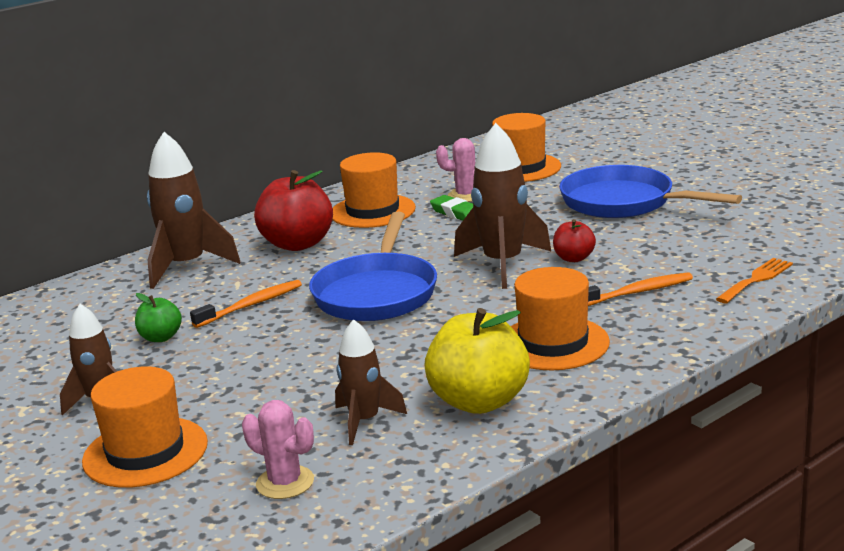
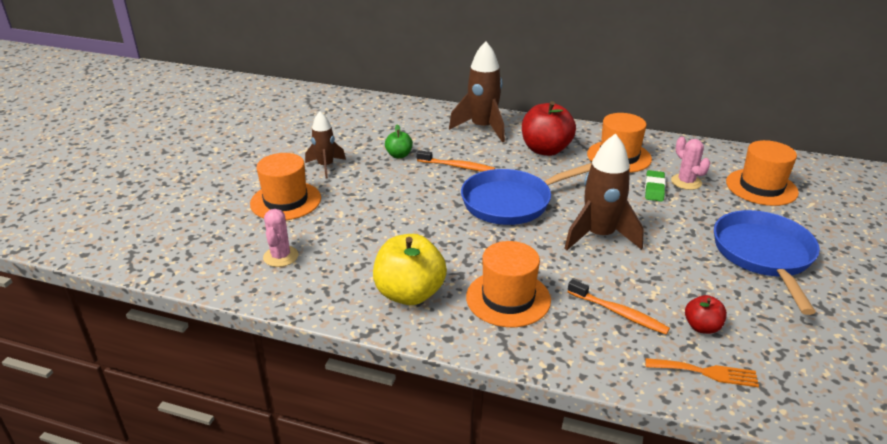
camera: 55 degrees right, 10 degrees up
brown rocket [335,319,407,445] -> none
red apple [553,219,596,262] -> red apple moved to [685,295,727,334]

